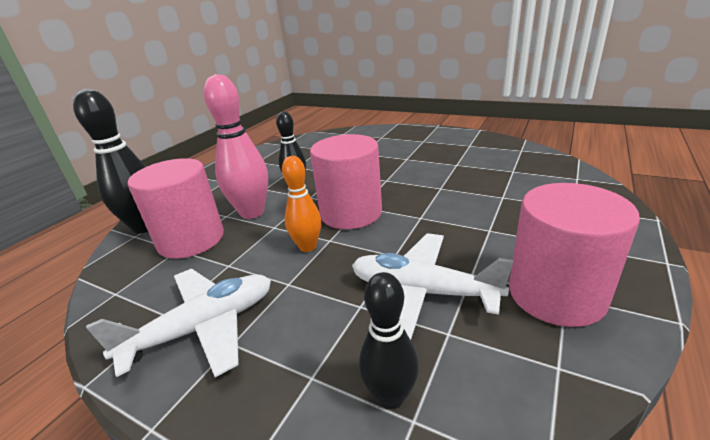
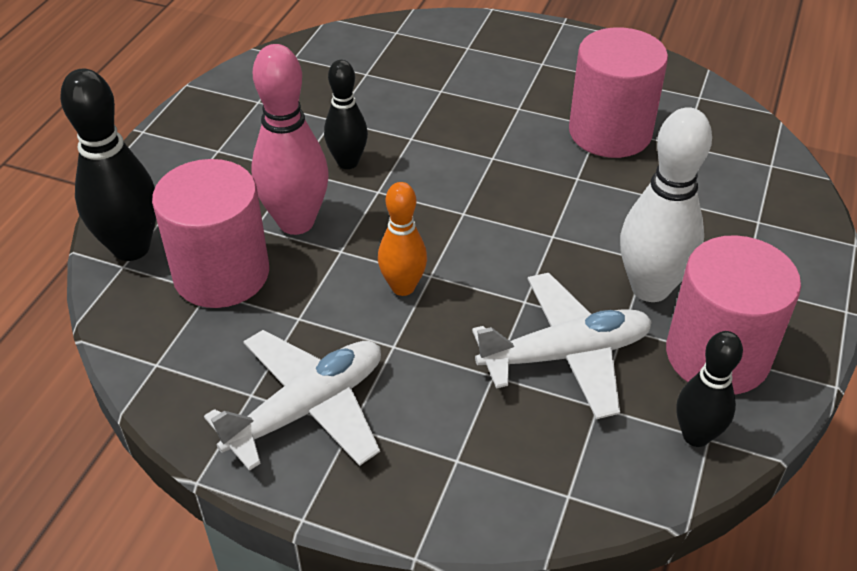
camera: 10 degrees left, 15 degrees up
pink cylinder [310,134,382,229] -> pink cylinder moved to [569,27,668,158]
white plane [352,233,513,340] -> white plane turned 150 degrees clockwise [472,273,652,419]
black bowling pin [359,272,419,409] -> black bowling pin moved to [676,331,743,447]
none -> white bowling pin [620,107,712,302]

